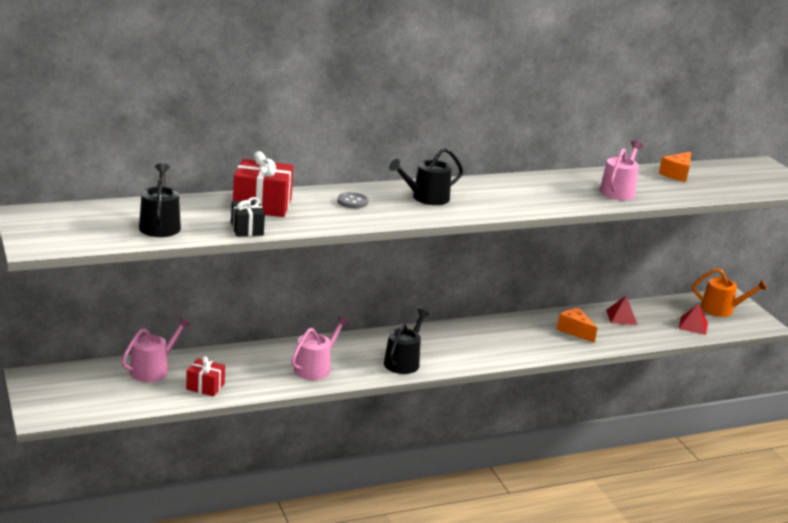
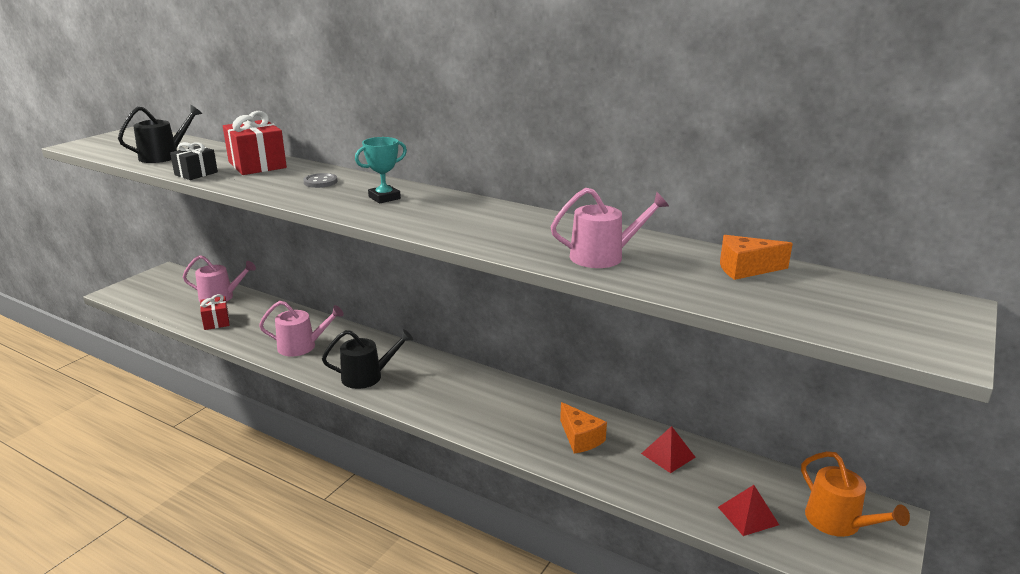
camera: 55 degrees right, 0 degrees up
black watering can [389,148,463,205] -> turquoise trophy [355,137,407,203]
orange cheese [557,308,597,343] -> orange cheese turned 135 degrees clockwise [560,402,607,454]

